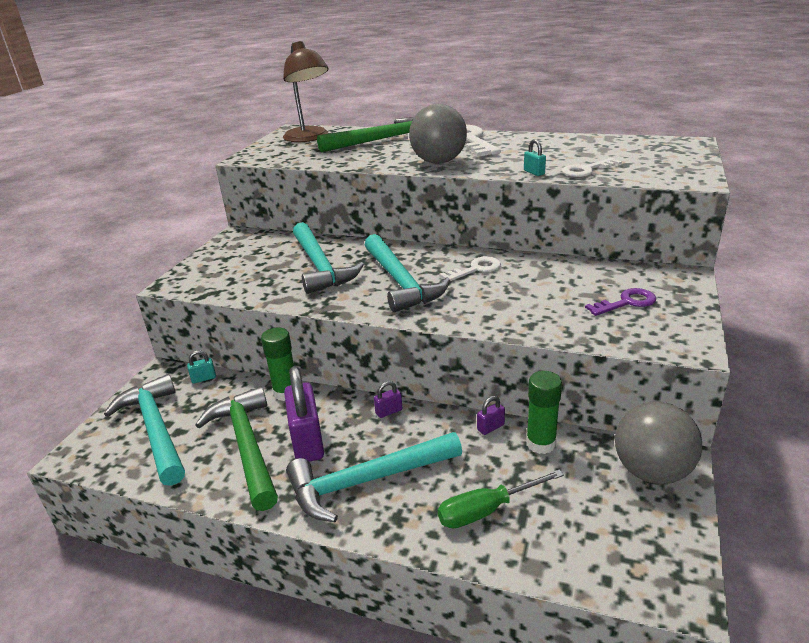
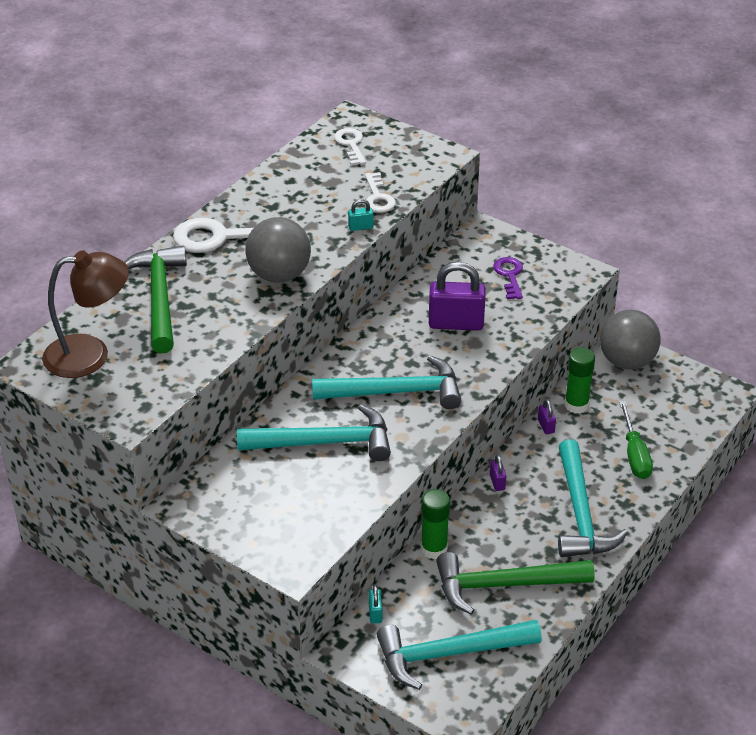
camera: 75 degrees left, 10 degrees up
purple padlock [284,366,324,462] -> purple padlock moved to [429,262,486,331]
white key [439,256,501,281] -> white key moved to [334,128,366,166]

